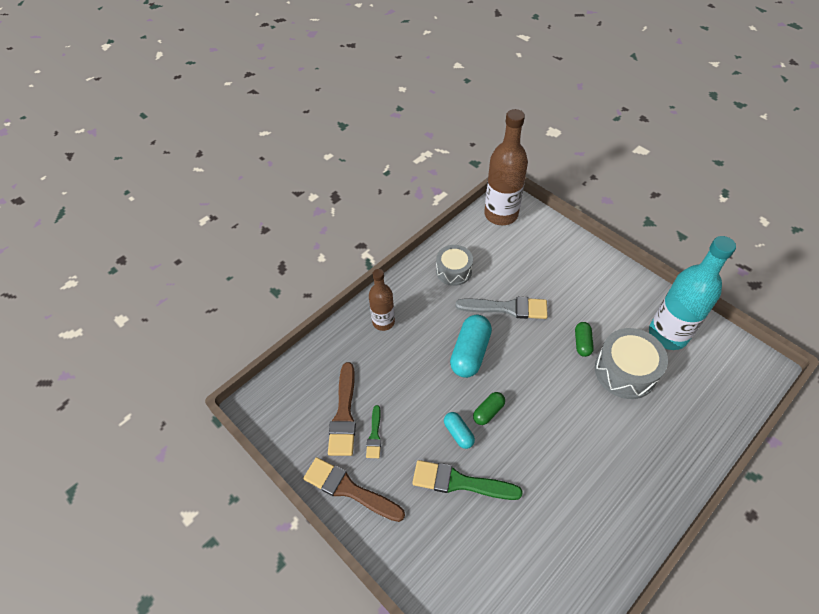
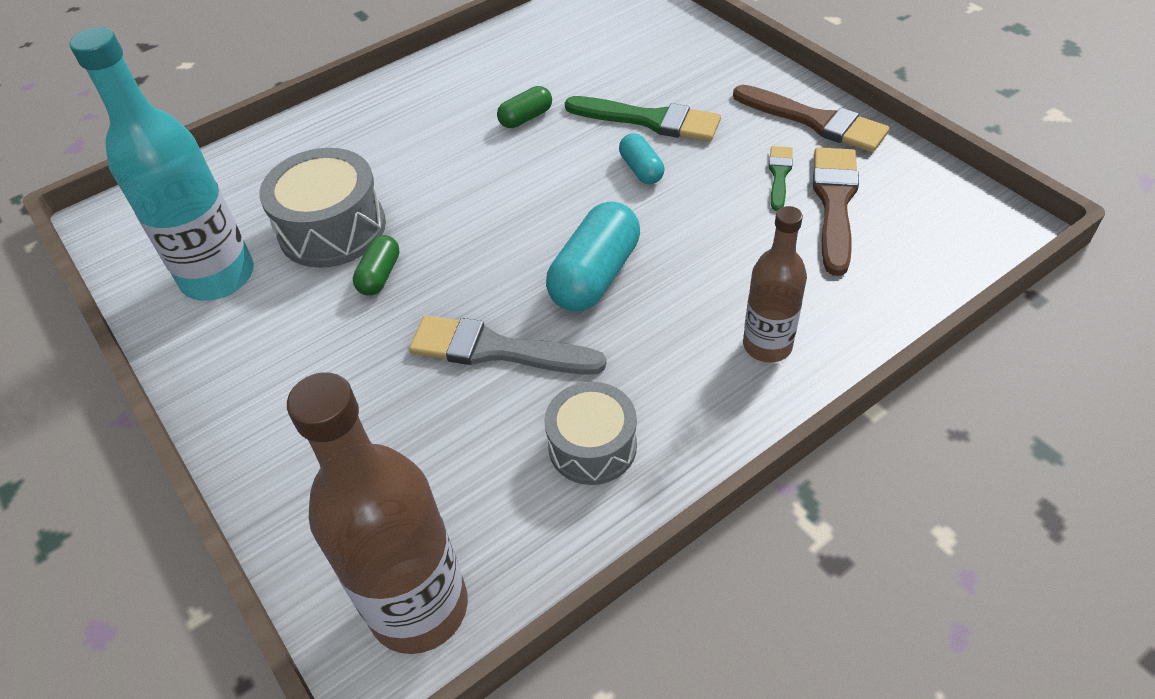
camera: 170 degrees left, 5 degrees down
green capsule [473,392,505,425] -> green capsule moved to [497,86,552,128]

